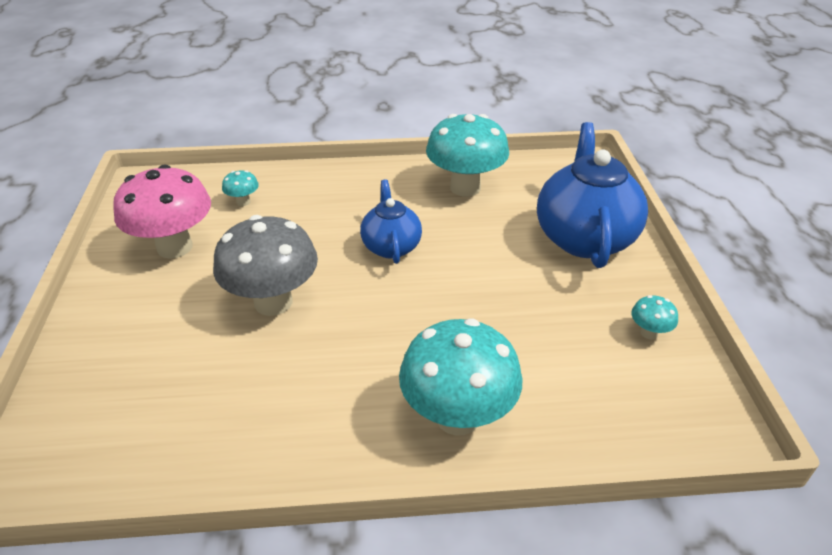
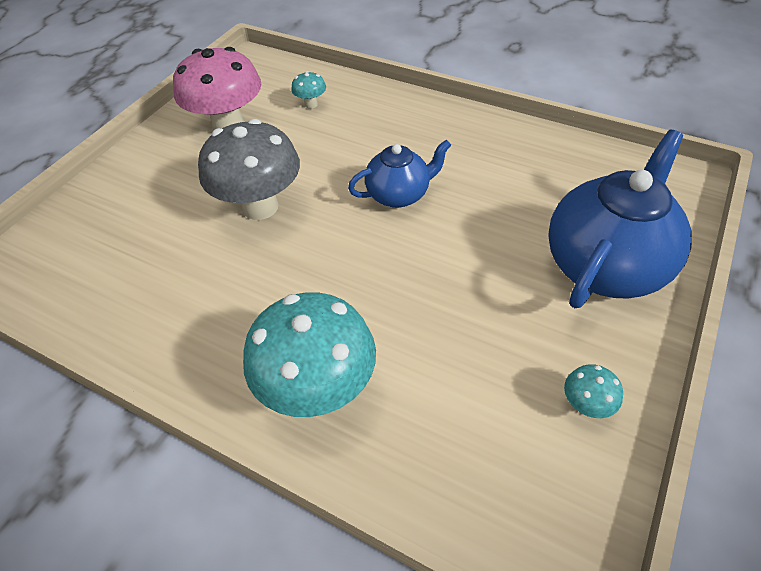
camera: 35 degrees right, 10 degrees up
blue teapot [360,179,422,264] -> blue teapot turned 45 degrees clockwise [348,140,451,208]
turquoise mushroom [426,114,509,197] -> none

